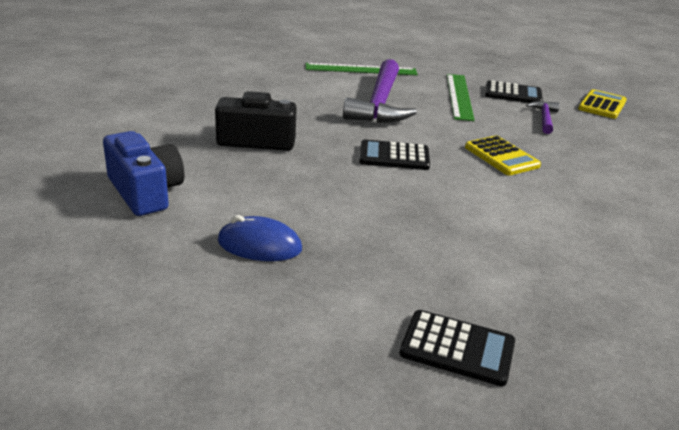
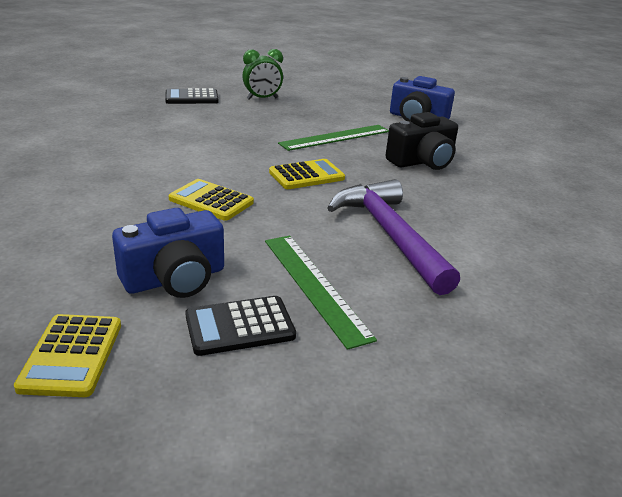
camera: 150 degrees right, 0 degrees up
blue mouse [218,215,302,261] -> none
green ruler [306,63,418,75] -> green ruler moved to [278,125,389,151]
black calculator [359,140,430,170] -> yellow calculator [269,159,345,189]
purple hammer [526,101,560,134] -> blue camera [112,208,224,298]
none -> green clock [242,49,283,100]

